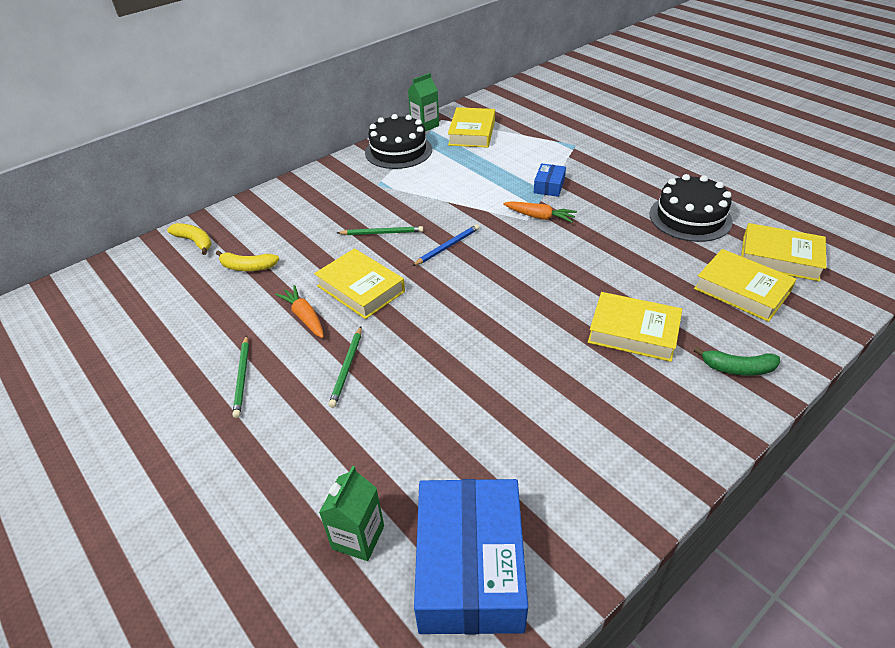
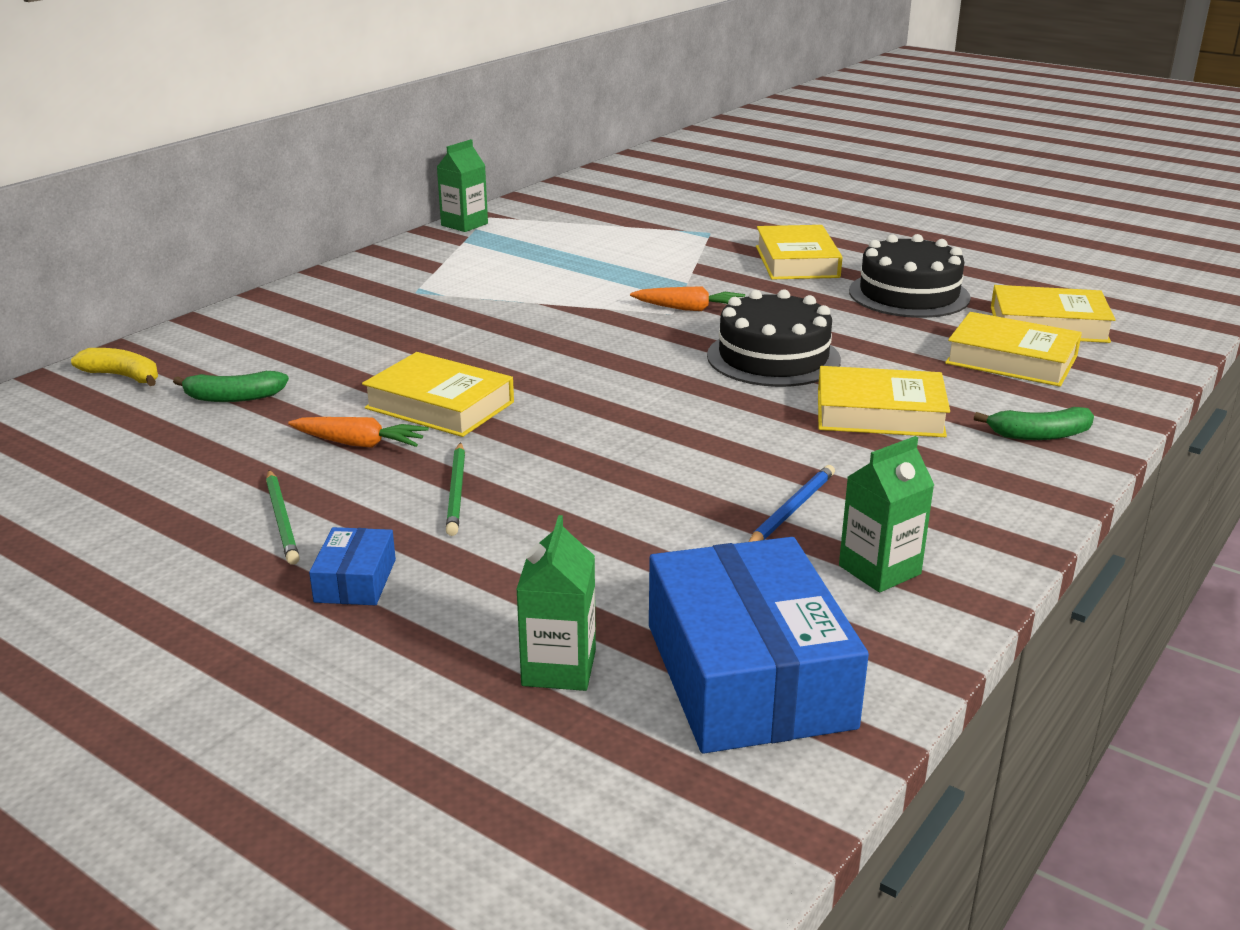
camera: 15 degrees left, 15 degrees down
yellow banana [216,250,279,271] -> green banana [173,371,289,402]
orange carrot [275,285,324,338] -> orange carrot turned 150 degrees clockwise [288,417,429,448]
green pencil [337,226,423,235] -> none
black cake [365,114,432,169] -> black cake moved to [707,289,841,387]
blue pencil [412,224,479,266] -> blue pencil moved to [748,465,835,542]
yellow book [448,107,495,148] -> yellow book moved to [756,225,843,279]
blue box [534,163,566,197] -> blue box moved to [309,527,396,605]
none -> green carton [839,436,934,593]

